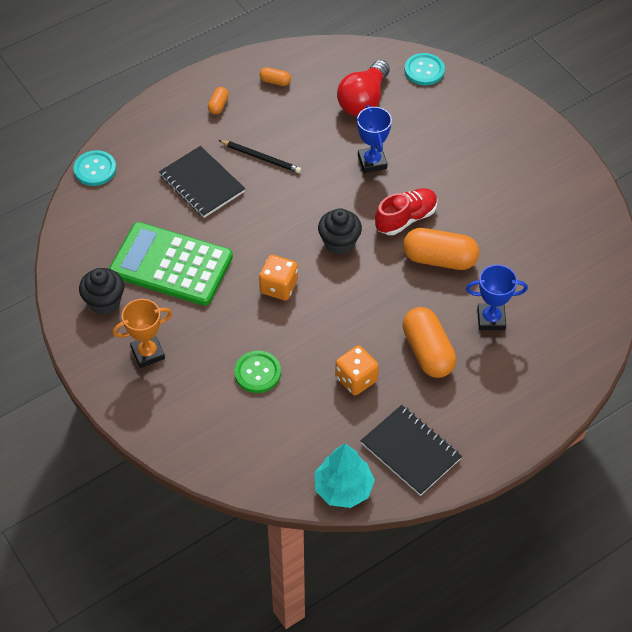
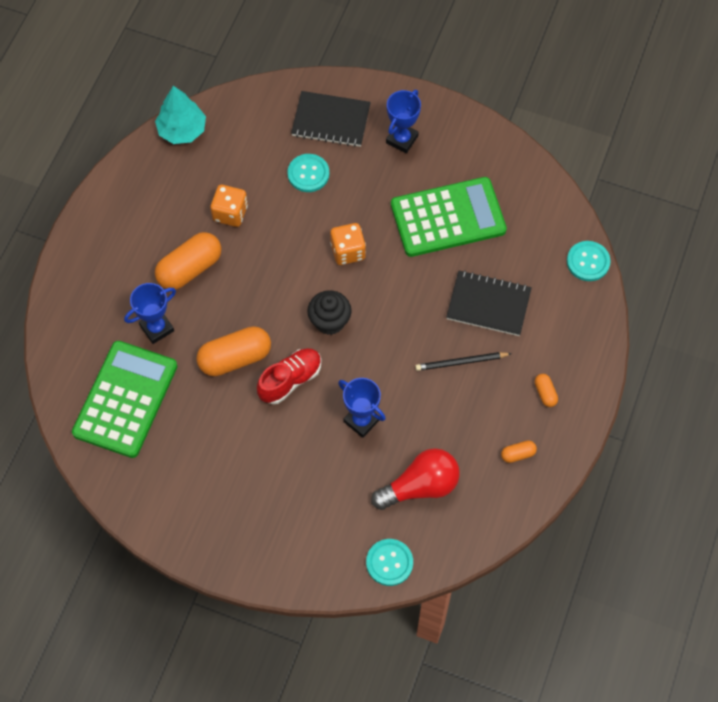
camera: 145 degrees right, 10 degrees up
black cupcake [79,268,124,315] -> none
orange trophy [113,299,172,368] -> blue trophy [386,90,421,153]
green button [234,351,281,393] -> turquoise button [288,154,329,192]
red light bulb [337,60,390,116] -> red light bulb turned 75 degrees clockwise [371,448,460,510]
black notebook [361,405,462,496] -> black notebook moved to [291,91,371,147]
red shoe [375,188,437,235] -> red shoe turned 150 degrees counterclockwise [257,348,321,404]
orange capsule [403,307,456,378] -> orange capsule turned 75 degrees counterclockwise [155,232,221,290]
none -> green calculator [72,341,177,458]

